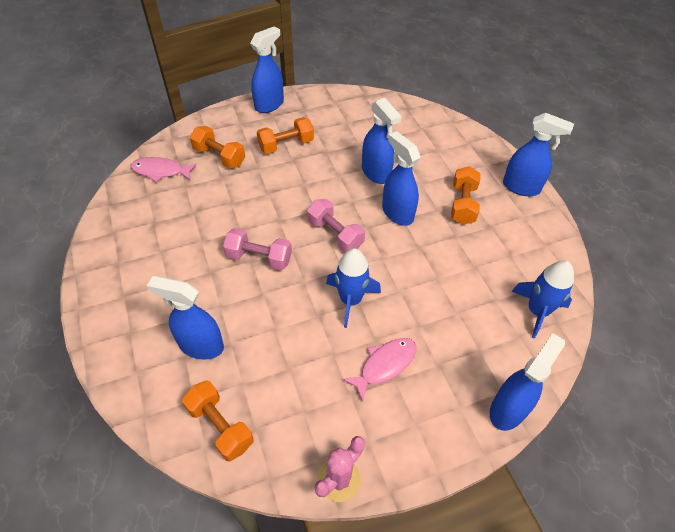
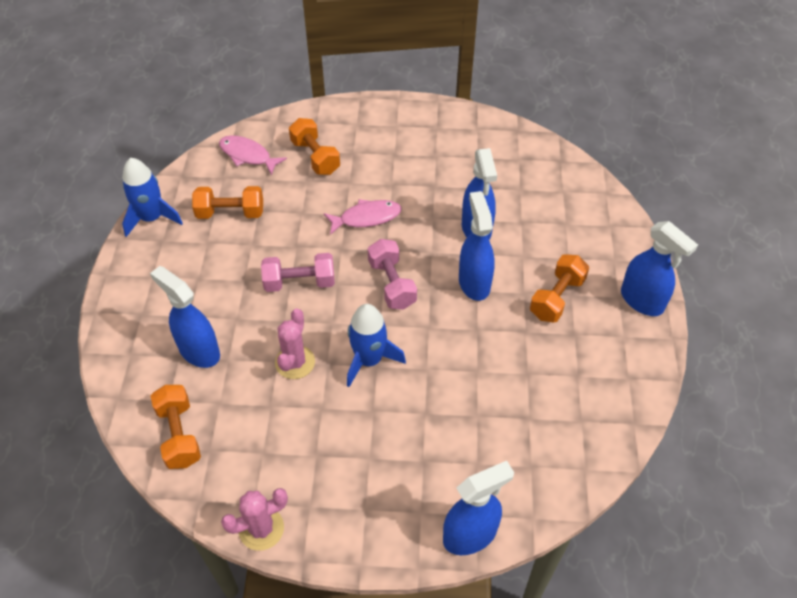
camera: 25 degrees right, 0 degrees up
pink dumbbell [223,228,292,270] -> pink dumbbell turned 45 degrees counterclockwise [261,253,335,292]
blue spray bottle [250,26,284,113] -> none
orange dumbbell [257,117,314,154] -> orange dumbbell moved to [192,186,263,219]
pink fish [342,338,416,402] -> pink fish moved to [324,199,402,235]
blue rocket [511,261,574,339] -> blue rocket moved to [122,158,183,237]
none -> pink cactus [275,308,315,379]

